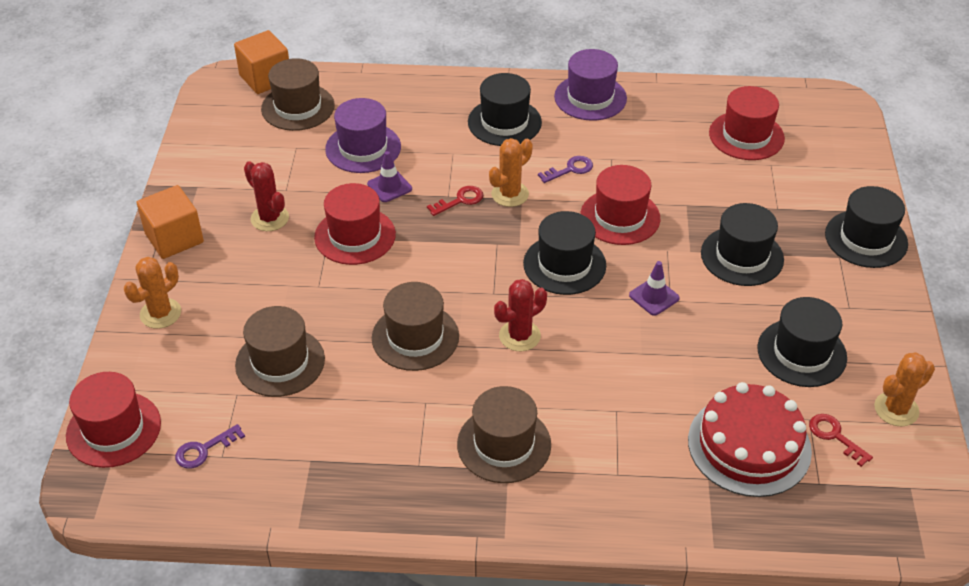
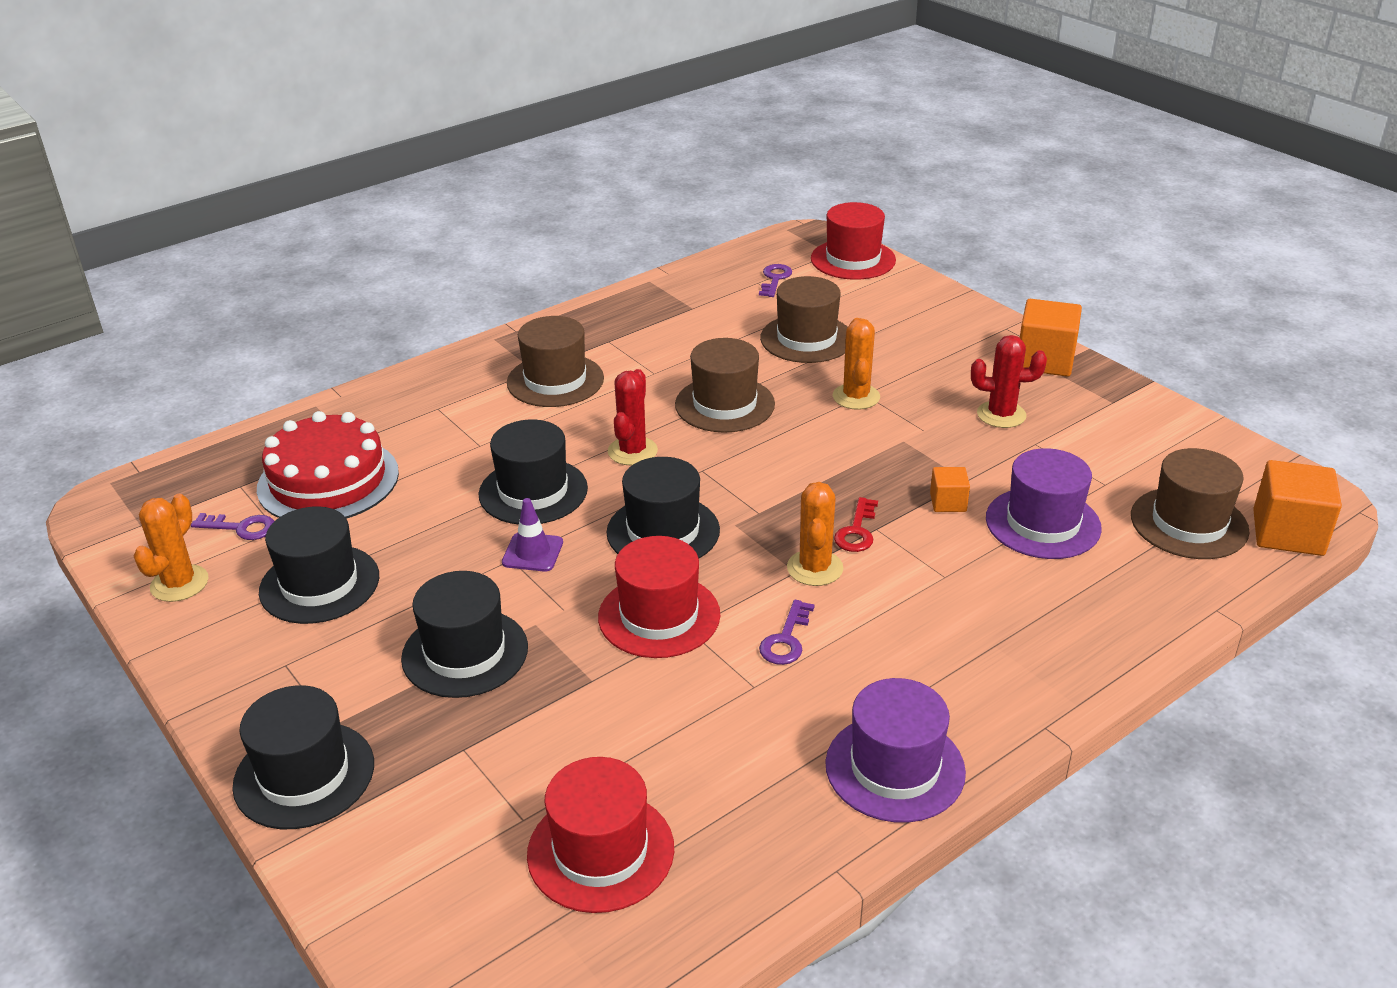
camera: 140 degrees right, 10 degrees down
orange cactus [124,257,181,329] -> orange cactus moved to [833,318,880,410]
red hat [314,183,396,265] -> none
purple traffic cone [367,151,412,202] -> orange cube [930,467,970,512]
black hat [468,73,542,146] -> black hat moved to [479,420,588,524]
red key [809,414,873,467] -> purple key [191,513,274,540]

